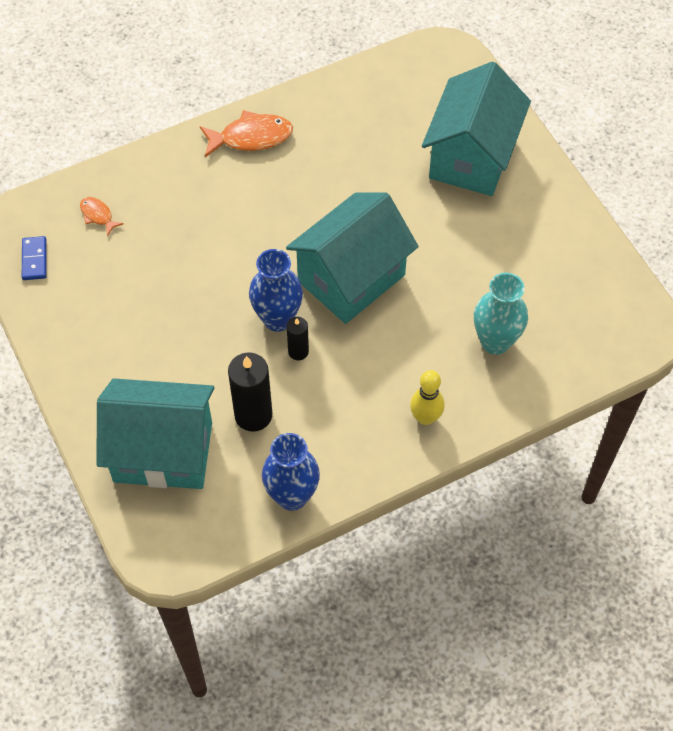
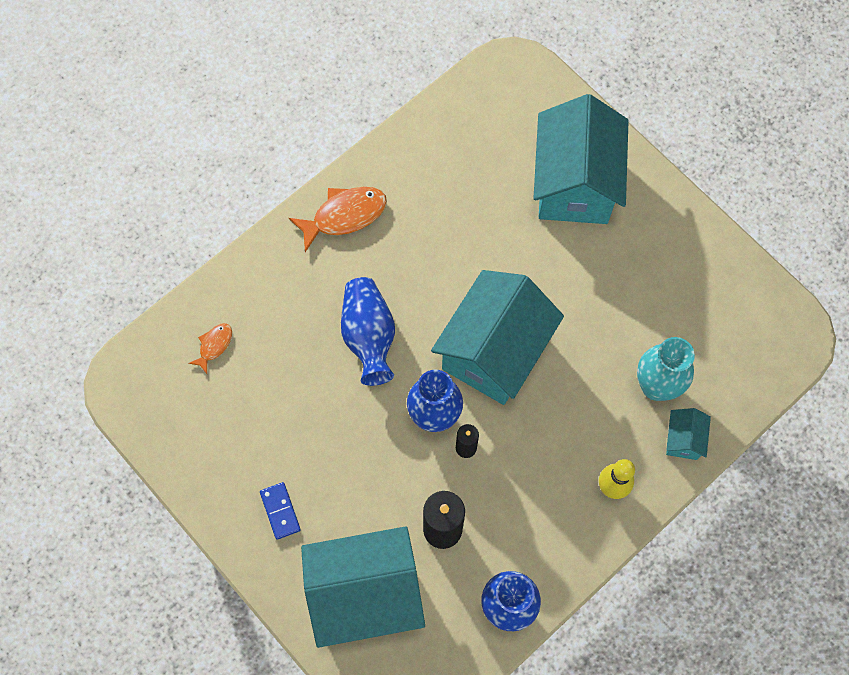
camera: 15 degrees left, 10 degrees up
blue domino [22,236,47,280] -> blue domino moved to [260,482,301,540]
orange fish [80,197,124,236] -> orange fish turned 90 degrees clockwise [189,323,232,374]
none -> blue vase [341,277,395,386]
none -> turquoise house [666,408,711,460]

